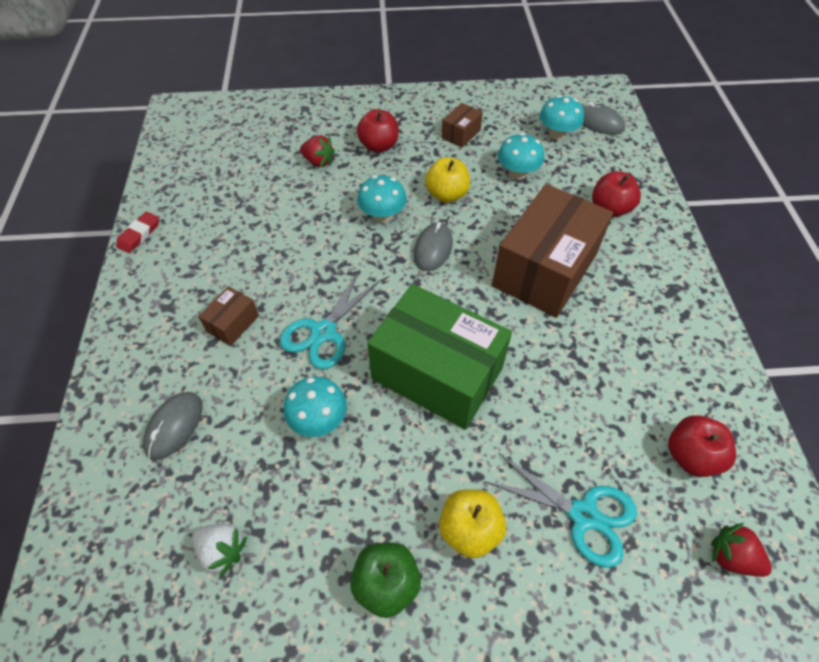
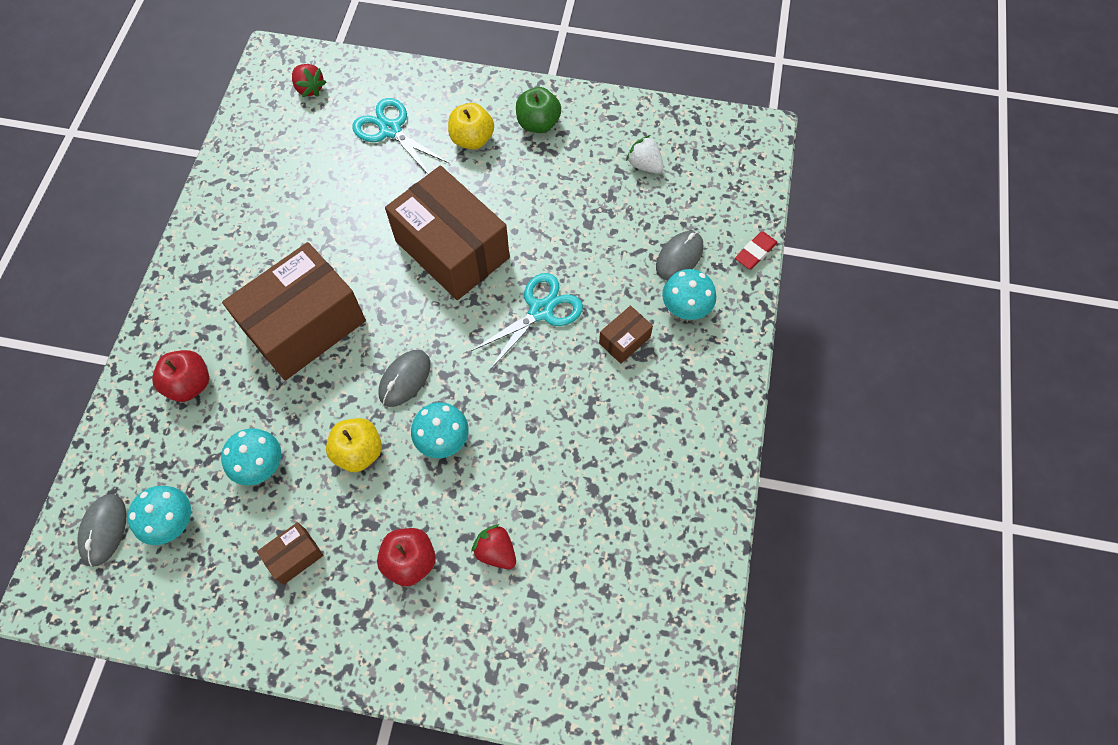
camera: 165 degrees left, 10 degrees up
red eraser [116,212,159,253] -> red eraser moved to [735,231,777,269]
turquoise mushroom [284,376,347,437] -> turquoise mushroom moved to [662,269,716,320]
green box [367,284,512,430] -> brown box [385,165,510,300]
grey mouse [582,102,625,135] -> grey mouse turned 45 degrees clockwise [77,494,126,567]
red apple [668,415,736,477] -> none

